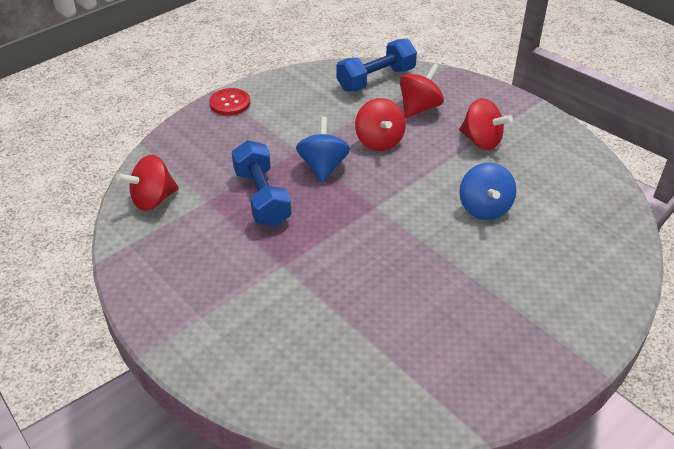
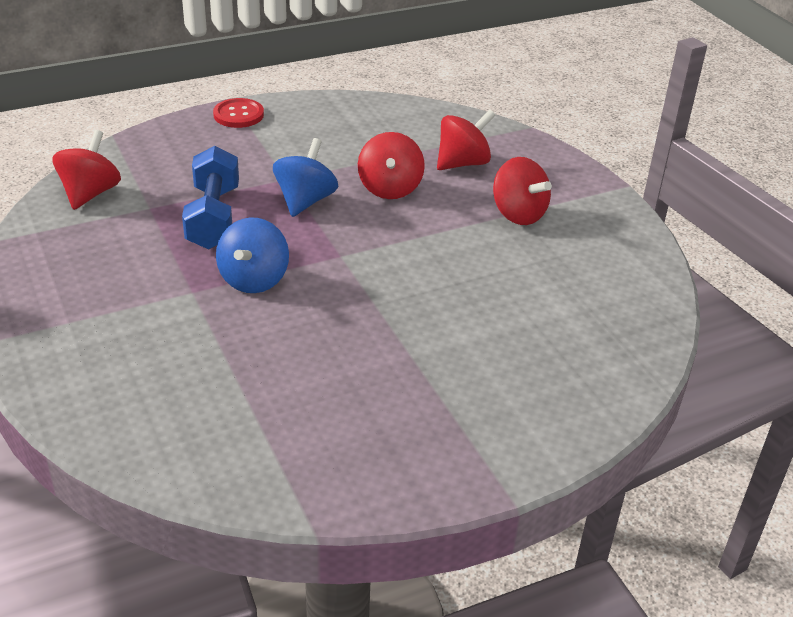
camera: 15 degrees right, 5 degrees down
red spinning top [116,155,179,211] -> red spinning top turned 120 degrees clockwise [52,130,121,210]
blue dumbbell [336,39,417,92] -> none
blue spinning top [459,163,516,220] -> blue spinning top moved to [216,217,289,293]

